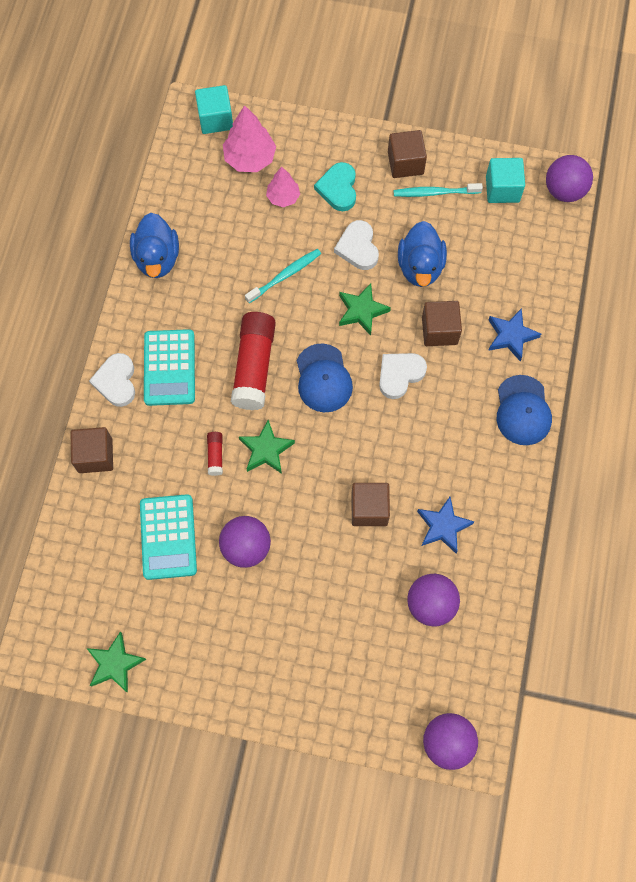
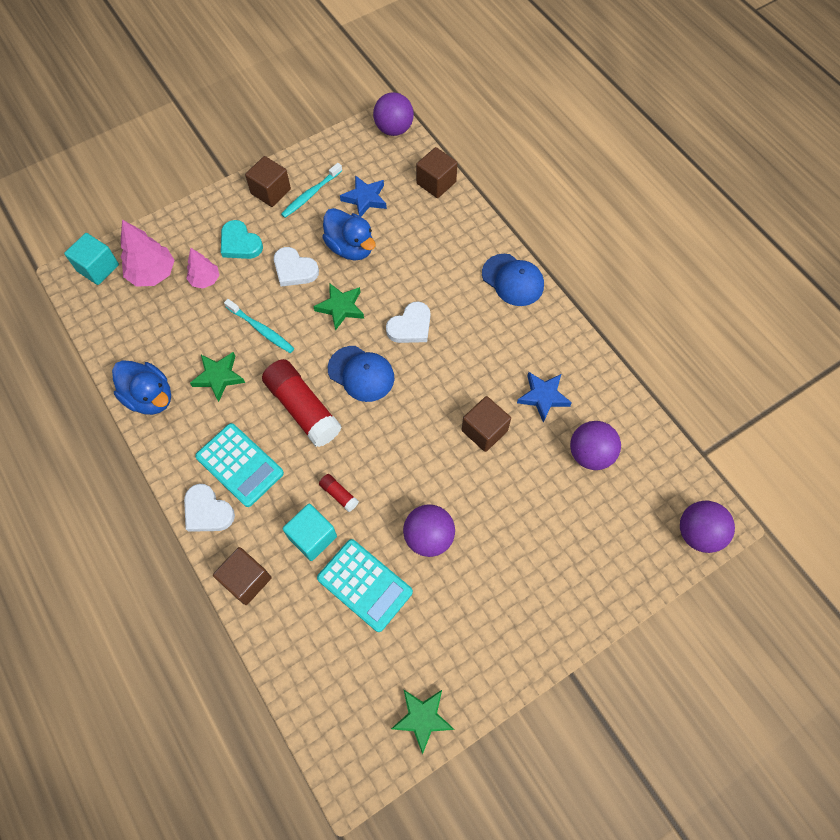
camera: 45 degrees left, 5 degrees down
green star [239,420,295,474] -> green star moved to [190,352,245,402]
turquoise toothbrush [245,249,321,303] -> turquoise toothbrush turned 120 degrees clockwise [224,299,294,353]
white heart [379,353,427,399] -> white heart turned 135 degrees counterclockwise [386,302,430,343]
brown cube [422,301,462,346] -> brown cube moved to [416,147,458,198]
turquoise cube [486,158,525,203] -> turquoise cube moved to [282,504,337,561]
blue star [488,308,541,361] -> blue star moved to [340,175,387,217]

